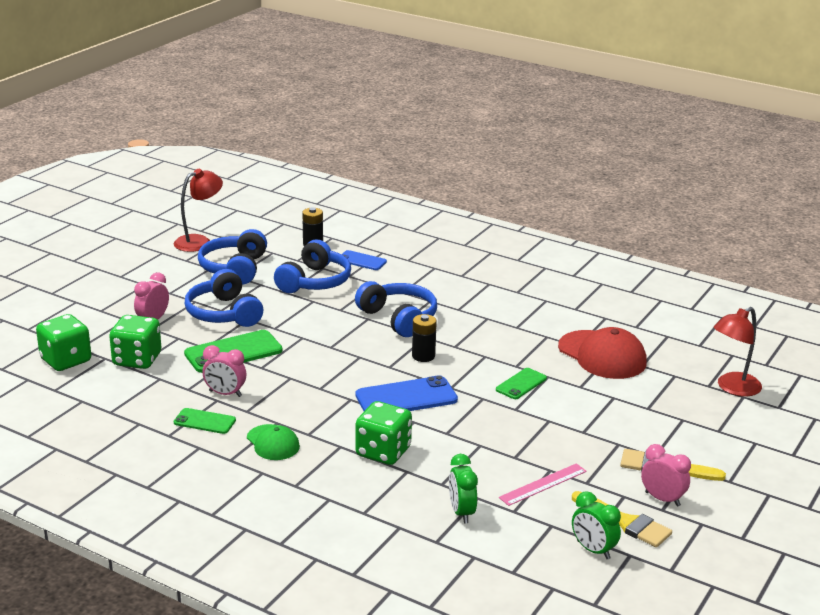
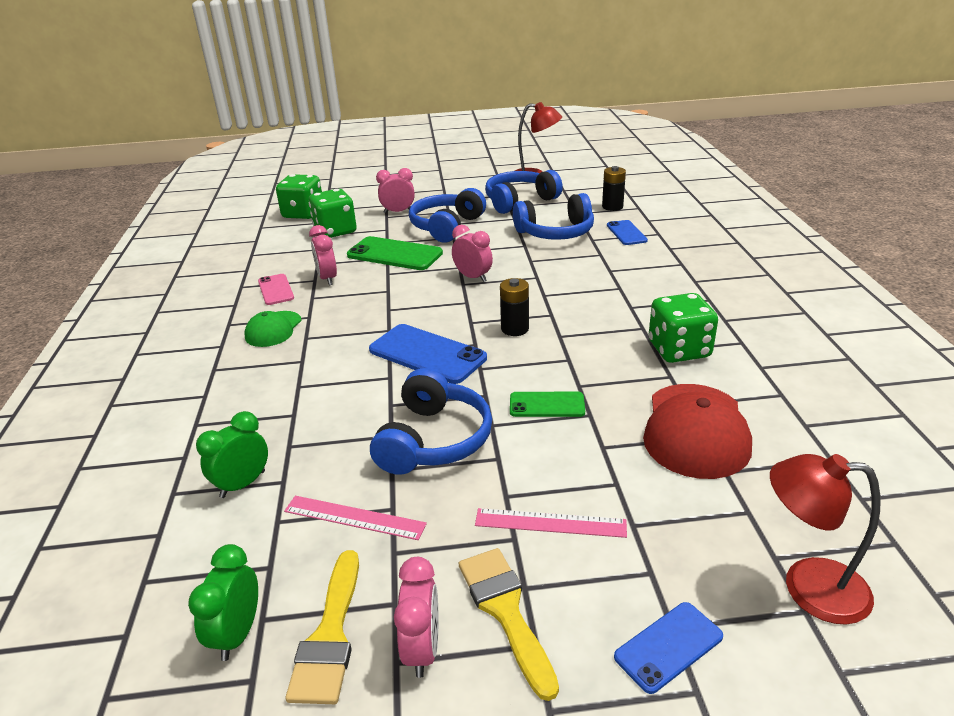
camera: 55 degrees right, 5 degrees up
green phone [174,408,236,434] -> pink phone [258,274,294,305]
blue headphones [355,281,437,337] -> blue headphones moved to [370,368,492,475]
green dice [355,401,412,465] -> green dice moved to [649,293,718,363]
none -> pink clock [452,225,493,282]
none -> pink ruler [475,508,627,538]
none -> blue phone [614,602,723,694]

